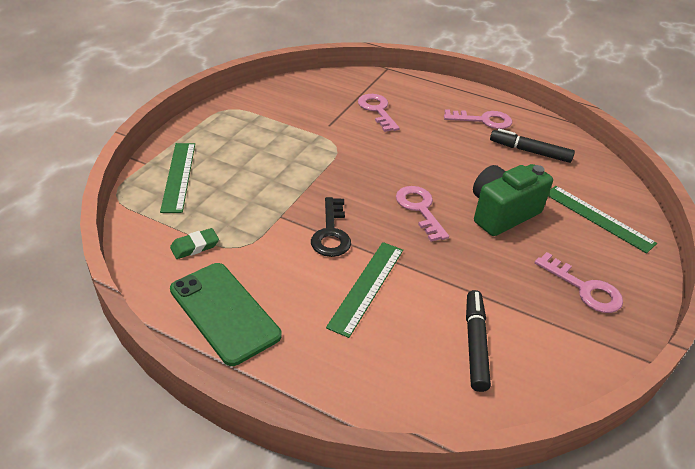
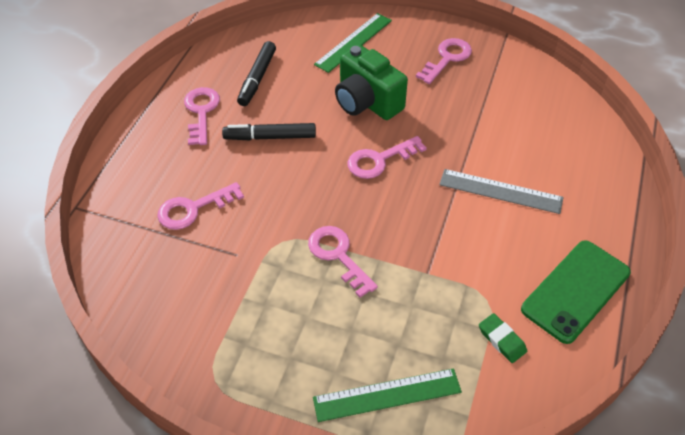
camera: 95 degrees left, 10 degrees up
black key [311,197,351,257] -> none
green ruler [326,242,403,338] -> grey ruler [439,169,563,214]
black marker [466,290,491,392] -> black marker moved to [222,123,316,140]
none -> pink key [308,226,378,298]

